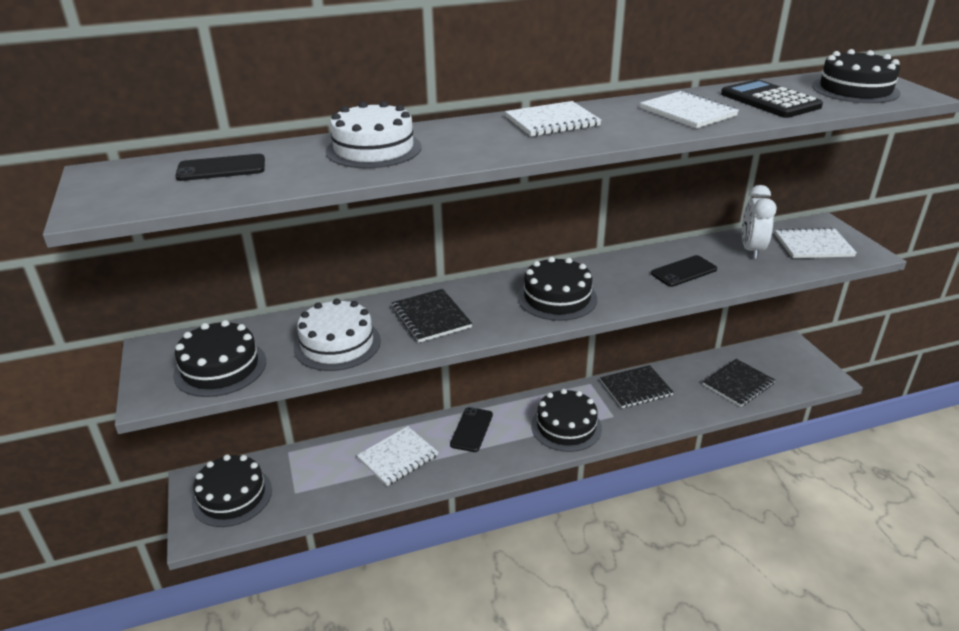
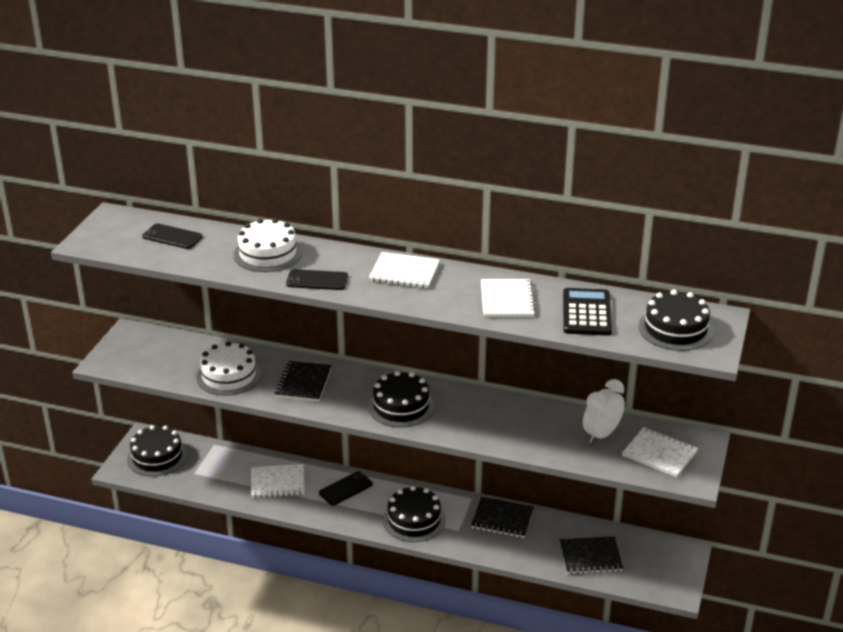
camera: 35 degrees right, 0 degrees up
black cake [173,320,266,397] -> none
black phone [651,255,717,287] -> black phone moved to [286,269,348,290]

